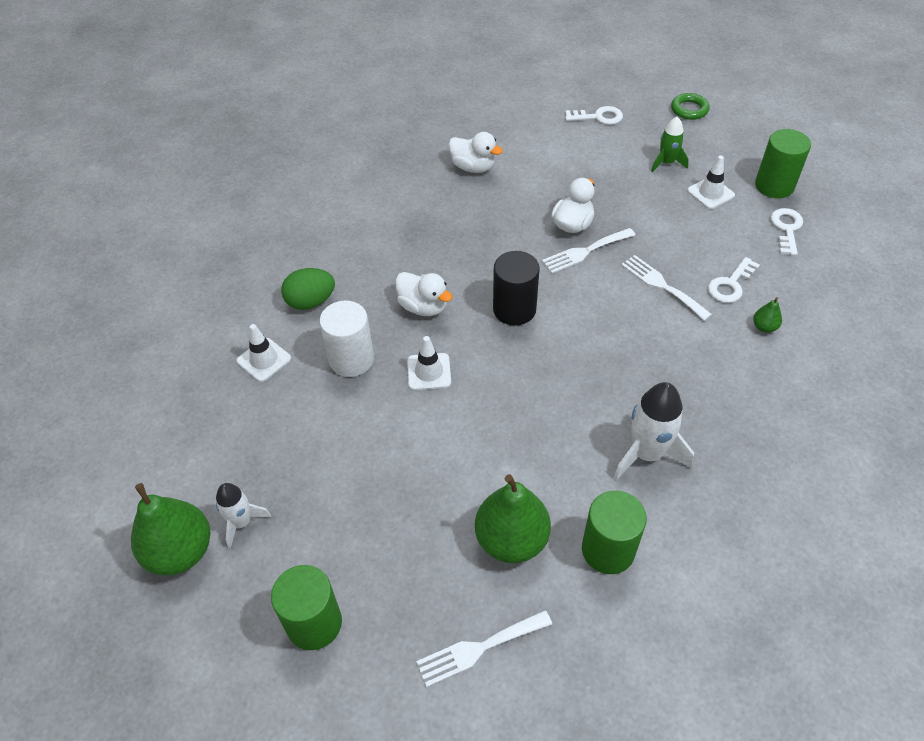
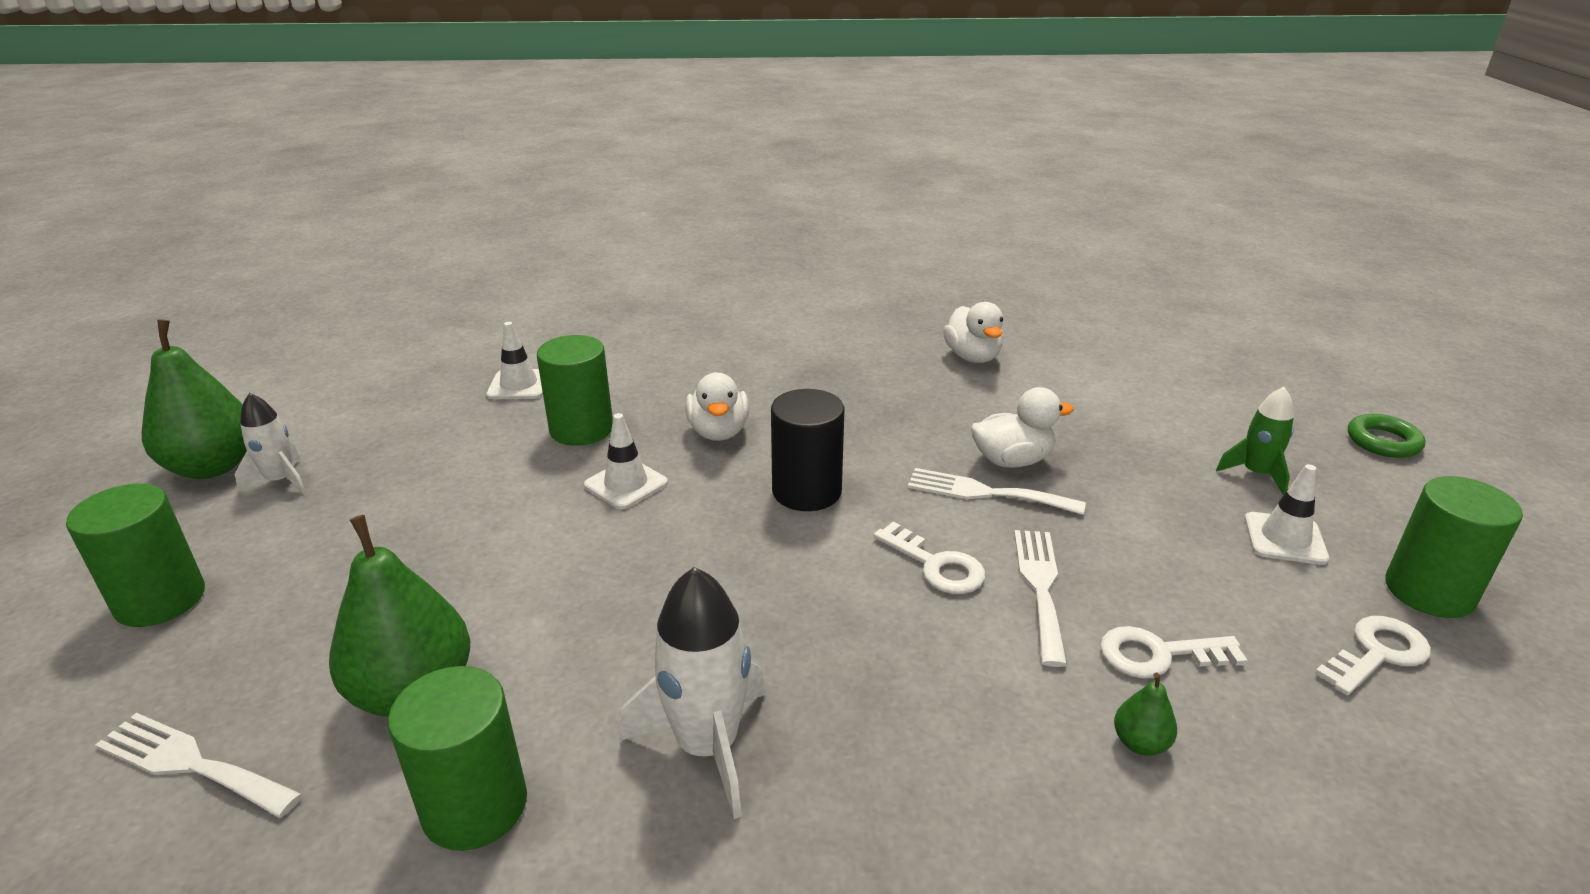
camera: 45 degrees right, 20 degrees down
green egg [281,268,335,310] -> none
white cylinder [320,301,374,377] -> green cylinder [537,335,613,446]
white key [565,106,623,125] -> white key moved to [874,521,985,594]

